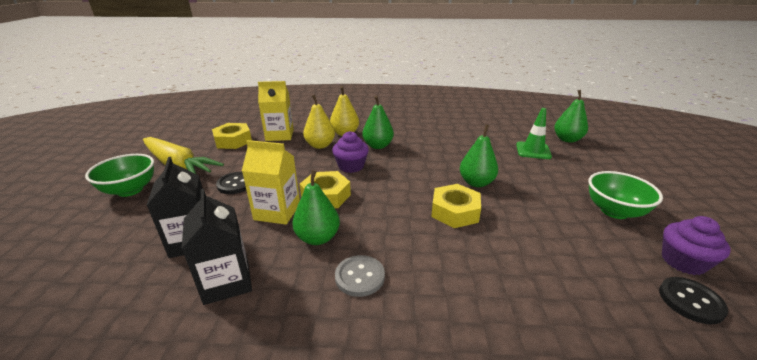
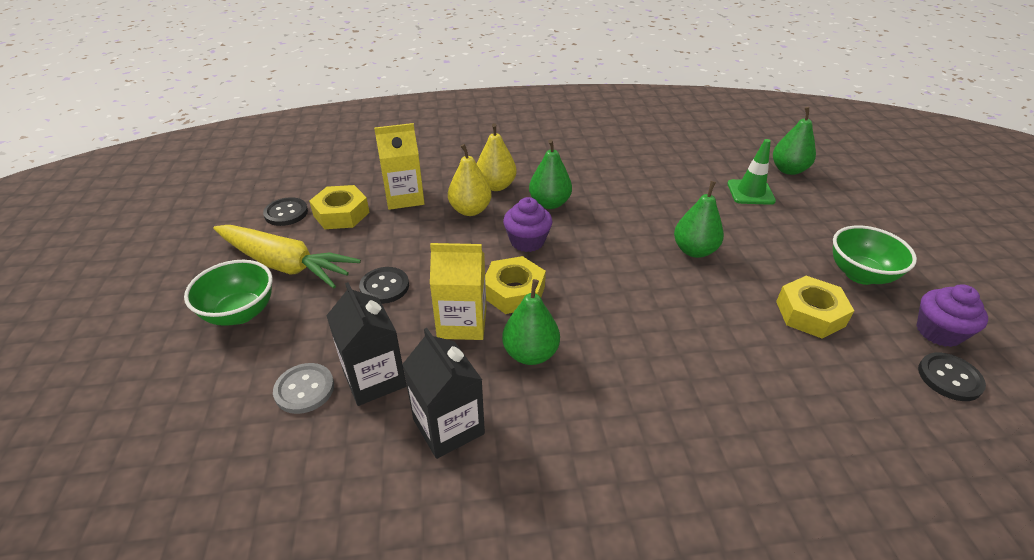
camera: 10 degrees left, 10 degrees up
grey button [335,255,385,297] -> grey button moved to [273,363,334,414]
yellow nut [431,184,481,228] -> yellow nut moved to [776,276,854,338]
none -> black button [263,197,308,226]

